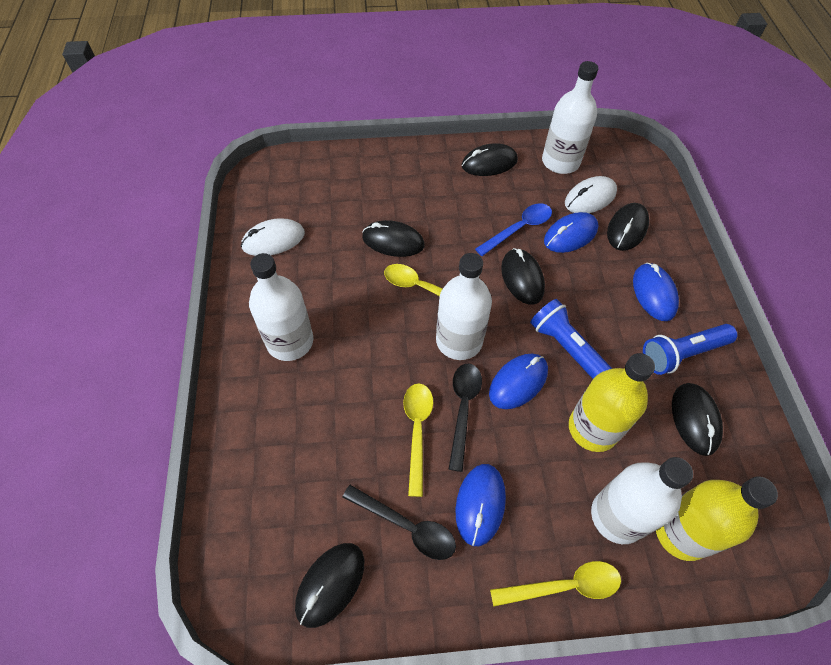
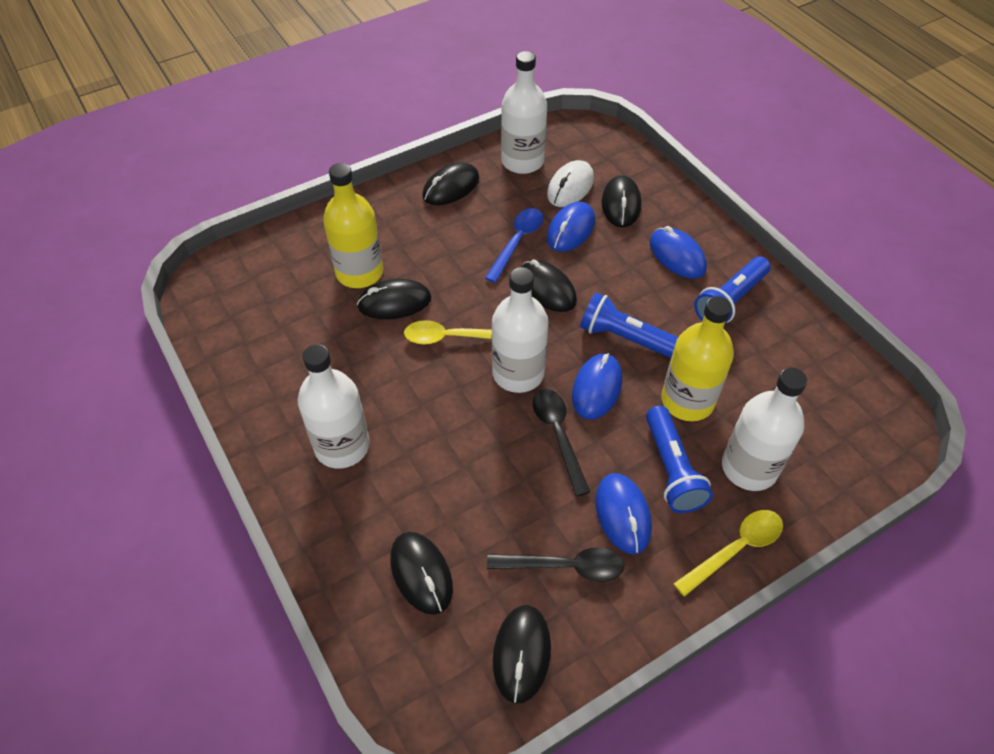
camera: 25 degrees left, 5 degrees down
white mouse [241,218,305,256] -> none
yellow spoon [403,383,433,497] -> none
yellow bottle [656,477,778,561] -> yellow bottle moved to [323,163,383,288]
black mouse [672,383,723,456] -> black mouse moved to [390,532,453,615]
none -> blue flashlight [646,406,713,513]

